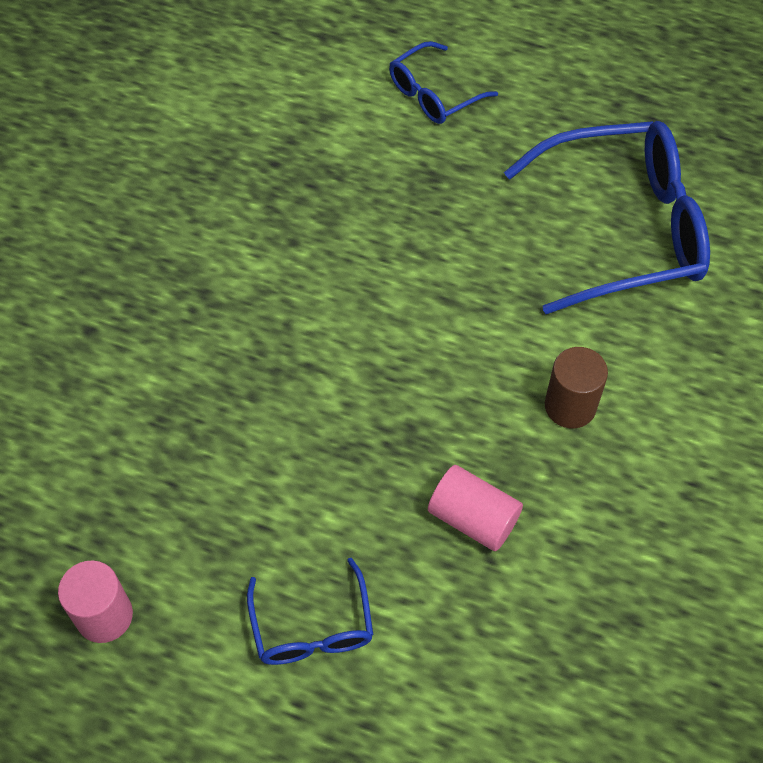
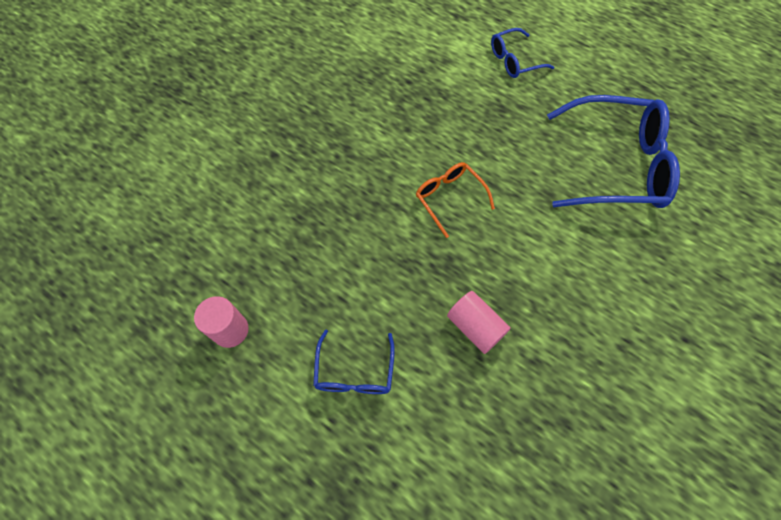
camera: 15 degrees right, 5 degrees up
brown cylinder [545,347,608,428] -> none
none -> orange glasses [416,162,495,238]

